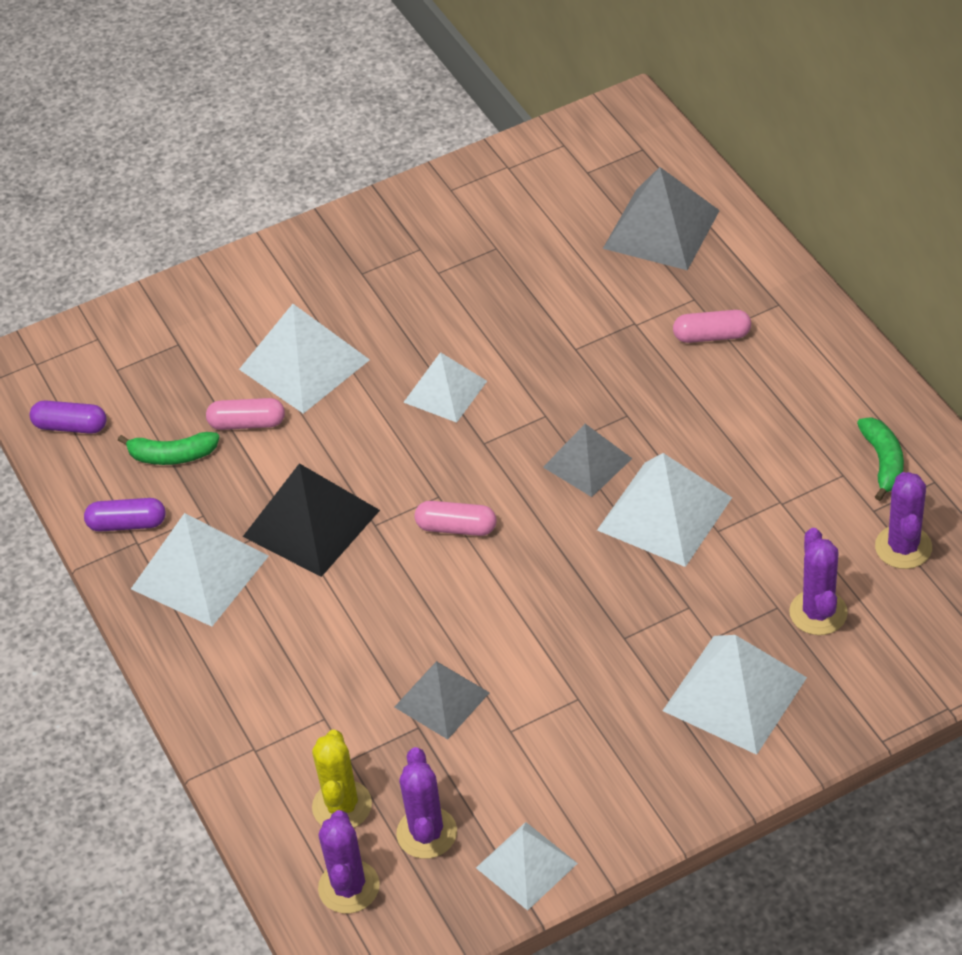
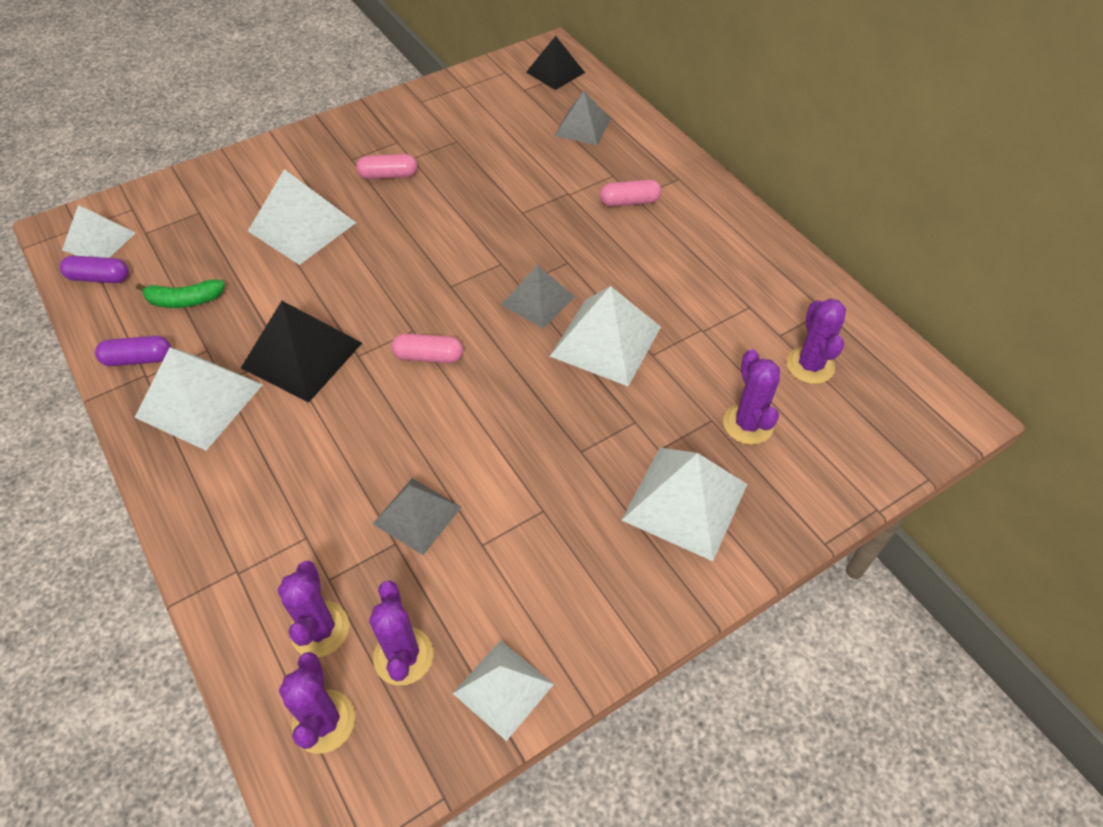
camera: 10 degrees left, 5 degrees up
pink capsule [206,398,285,430] -> pink capsule moved to [356,154,417,179]
yellow cactus [312,730,372,828] -> purple cactus [278,561,349,657]
white pyramid [403,352,487,423] -> white pyramid moved to [62,205,135,258]
grey pyramid [603,167,720,270] -> grey pyramid [555,91,610,145], size x0.65
green banana [857,417,904,501] -> none
none -> black pyramid [526,36,585,90]

